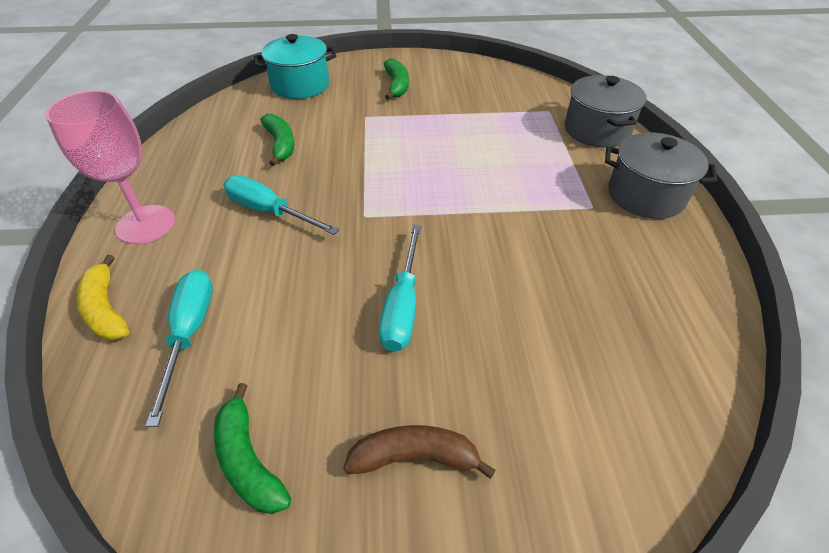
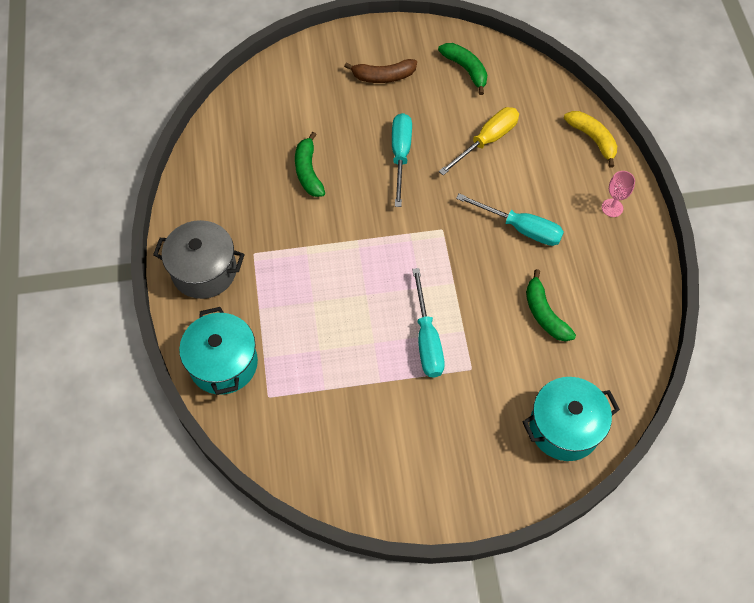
camera: 175 degrees right, 15 degrees up
pink goblet [45,90,175,244] -> pink goblet [602,171,635,217], size x0.49
turquoise screwdriver [146,269,213,427] -> turquoise screwdriver moved to [412,268,445,377]
green banana [384,59,409,100] -> green banana moved to [295,132,325,197]
grey pot [565,75,647,148] -> turquoise pot [179,307,258,395]
none -> yellow screwdriver [439,107,519,175]

